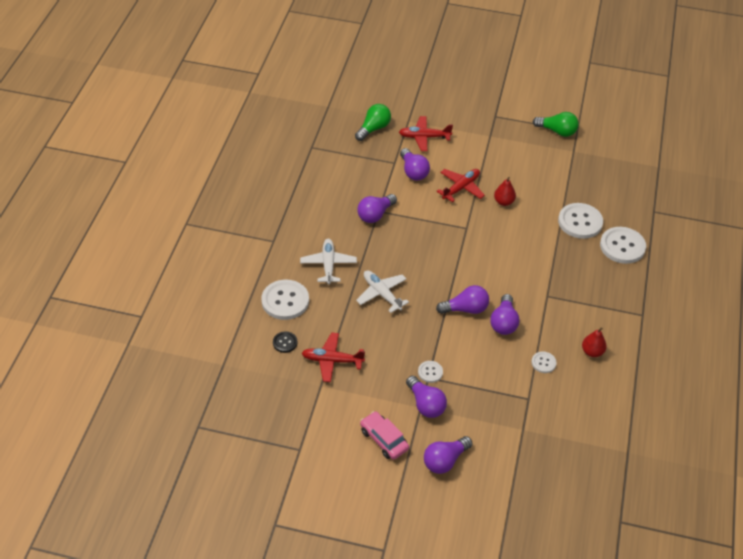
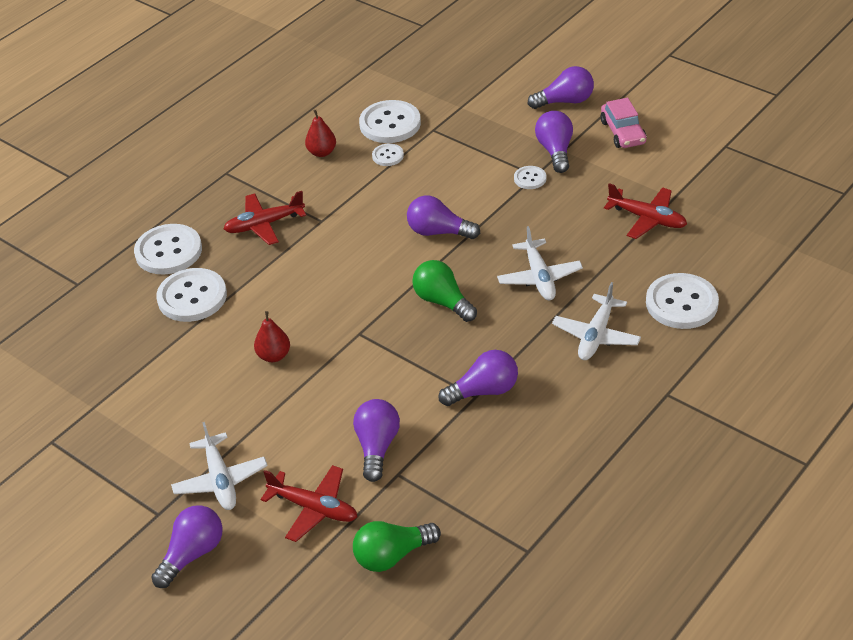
camera: 150 degrees left, 5 degrees down
black button [273,331,297,353] -> none
red plane [436,169,485,202] -> red plane moved to [223,191,306,245]
purple light bulb [490,294,520,335] -> purple light bulb moved to [151,505,223,588]
green light bulb [533,112,579,137] -> green light bulb moved to [412,260,477,322]
none -> white plane [171,422,268,510]
none -> white button [359,100,421,143]

